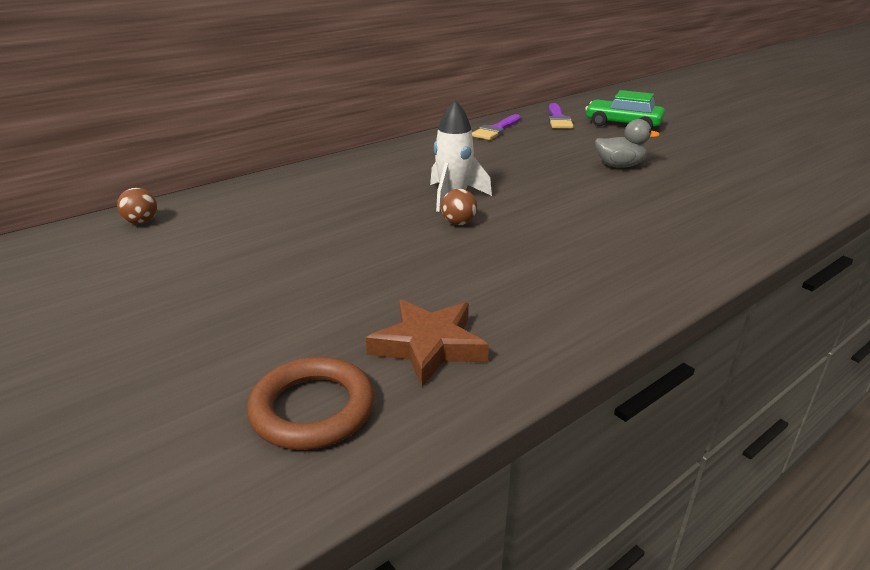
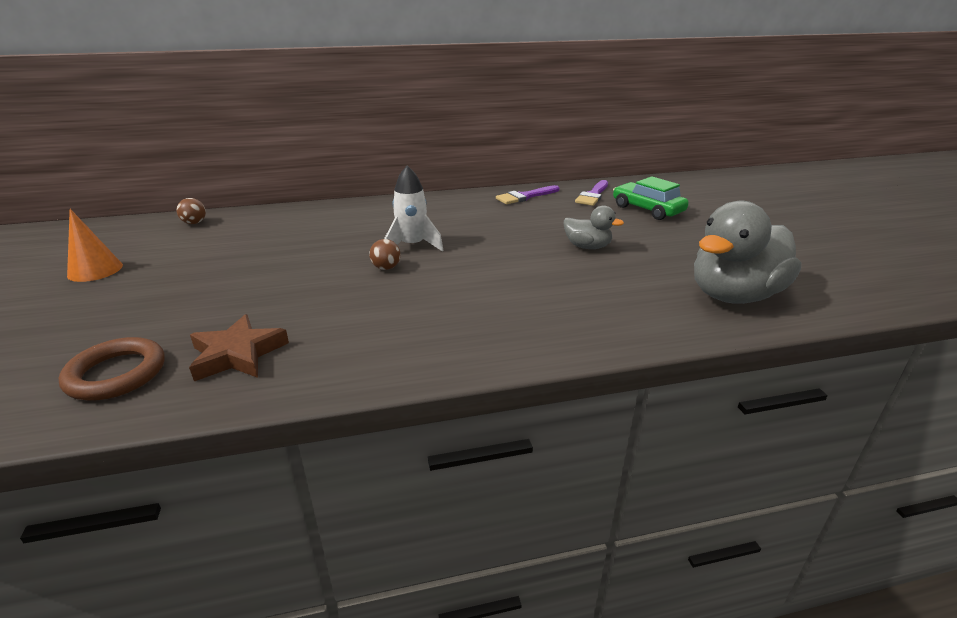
camera: 25 degrees right, 0 degrees up
none -> orange cone [67,209,123,282]
none -> grey duck [694,201,801,304]

